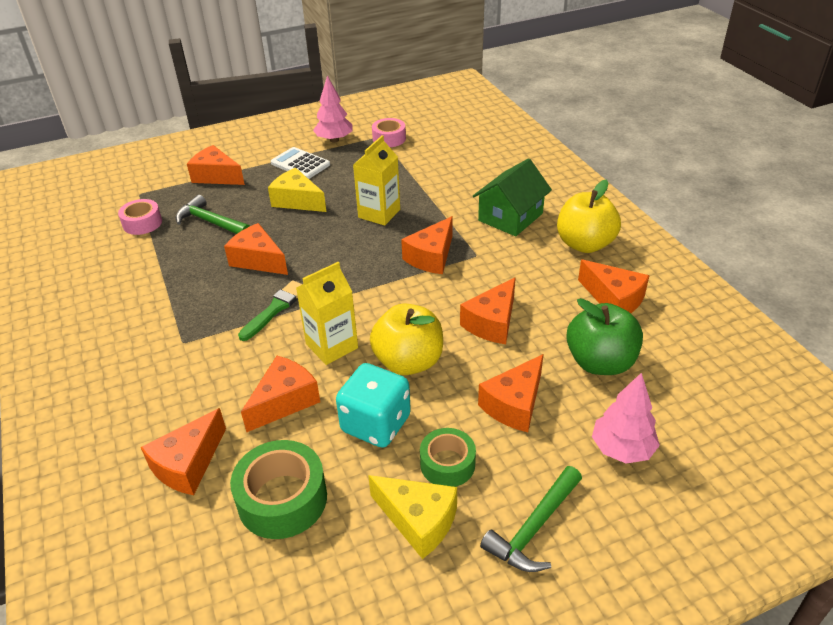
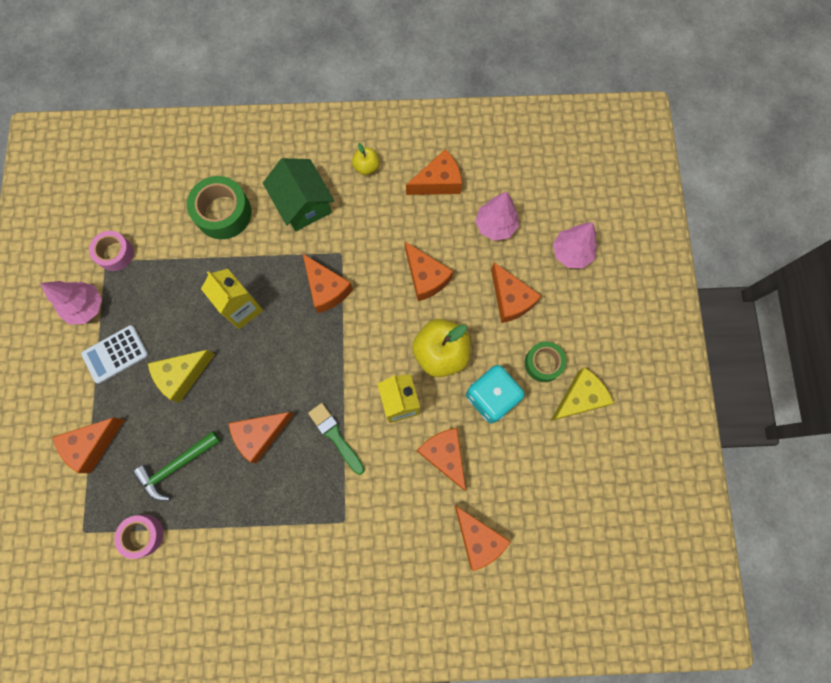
camera: 70 degrees left, 35 degrees up
green tape [230,440,327,539] -> green tape moved to [187,176,251,239]
green hammer [480,466,582,572] -> none
yellow apple [557,180,621,253] -> yellow apple [352,143,380,175], size x0.52
green apple [566,298,643,375] -> pink tree [475,191,519,241]

